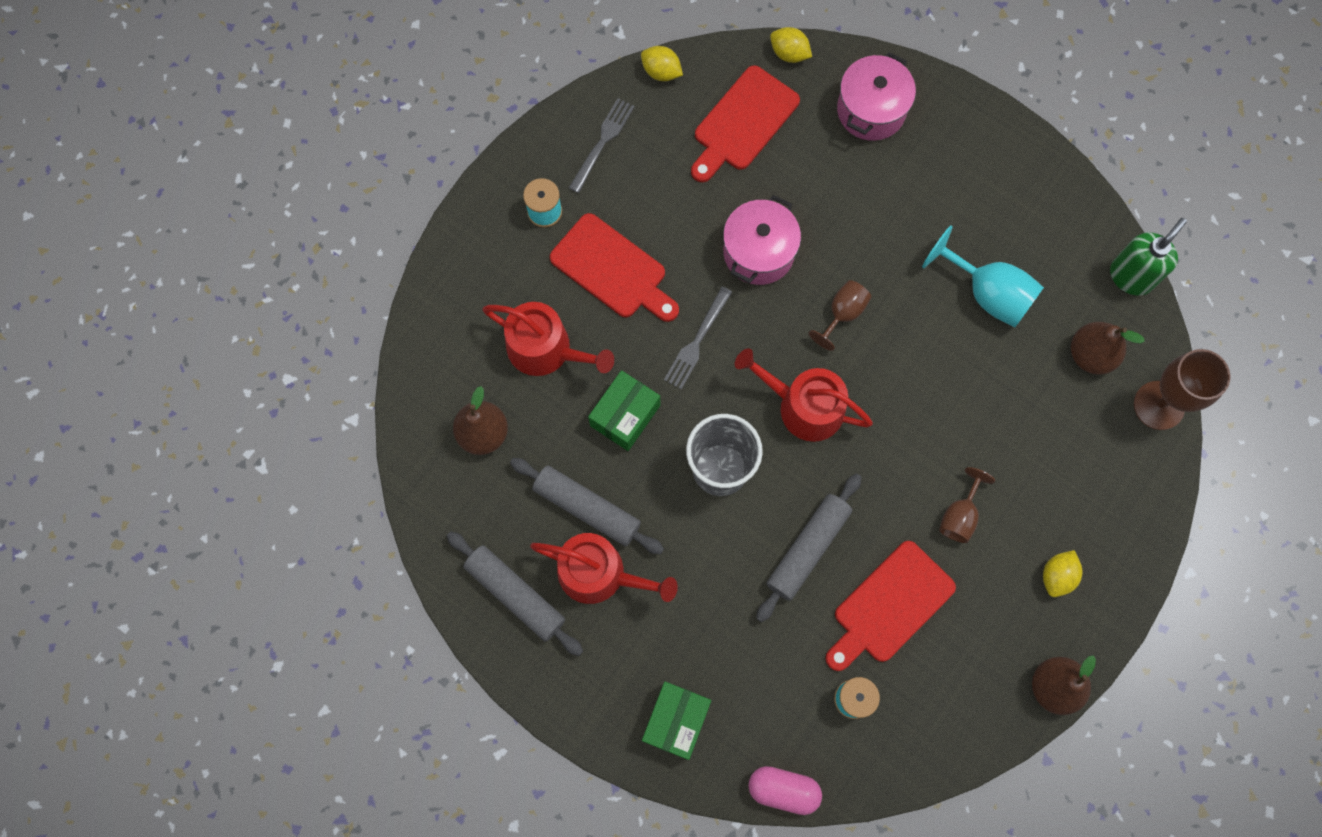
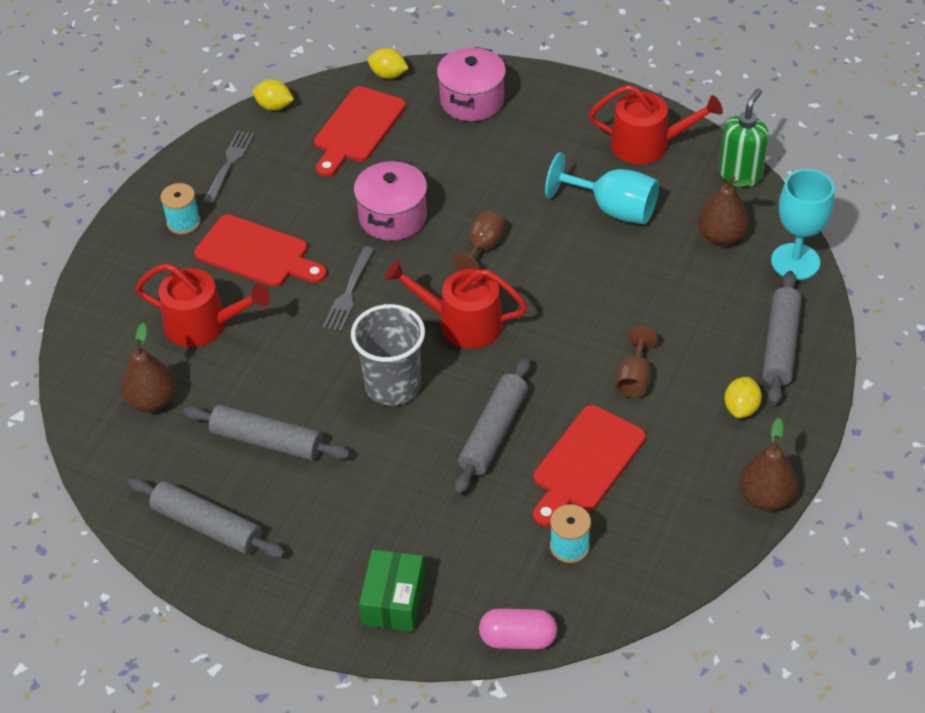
camera: 10 degrees left, 25 degrees down
red watering can [530,533,678,604] -> red watering can moved to [588,85,723,164]
green box [588,370,660,451] -> none
brown goblet [1134,349,1231,430] -> turquoise goblet [771,169,834,280]
none -> grey rolling pin [762,271,802,405]

